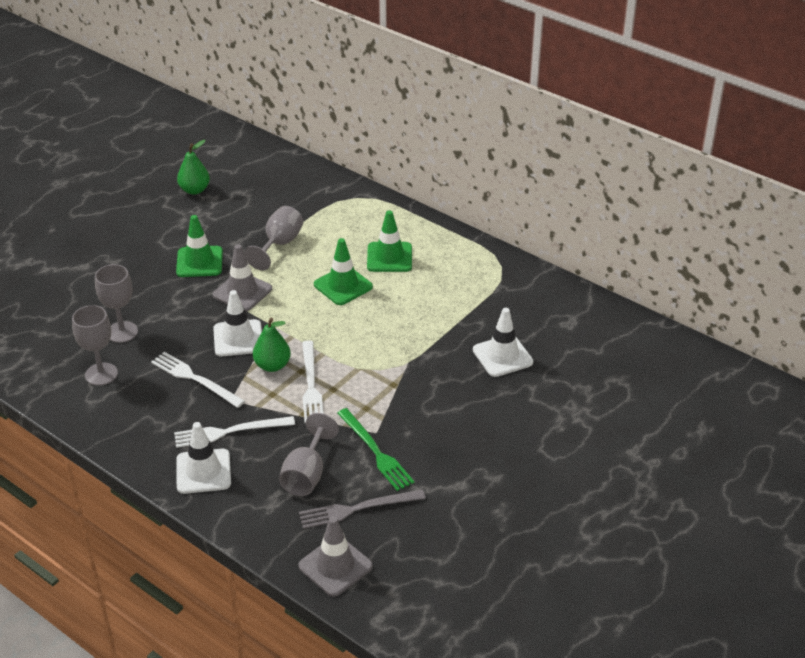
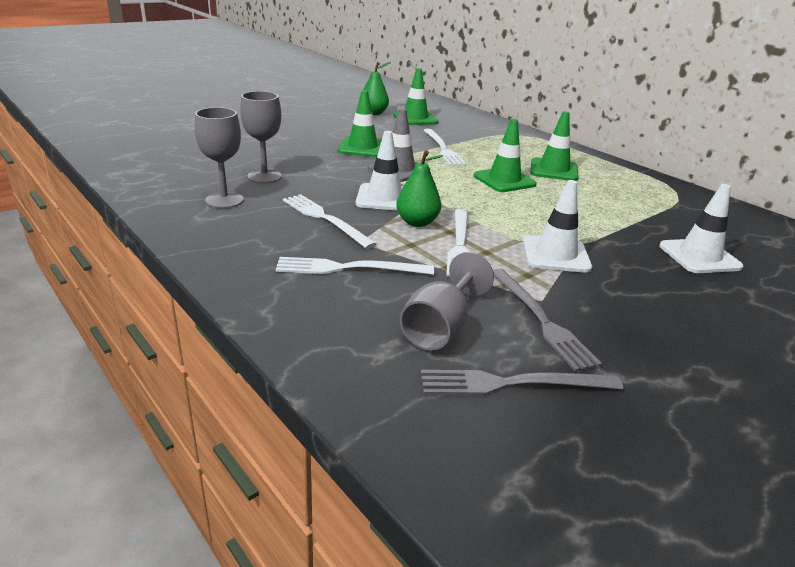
camera: 10 degrees right, 10 degrees down
white traffic cone [176,422,231,494] -> white traffic cone moved to [523,180,592,273]
grey goblet [244,206,303,270] -> white fork [424,129,466,166]
grey traffic cone [298,516,373,597] -> none
green fork [337,408,415,491] -> grey fork [493,269,602,371]
none -> green traffic cone [393,68,438,125]

